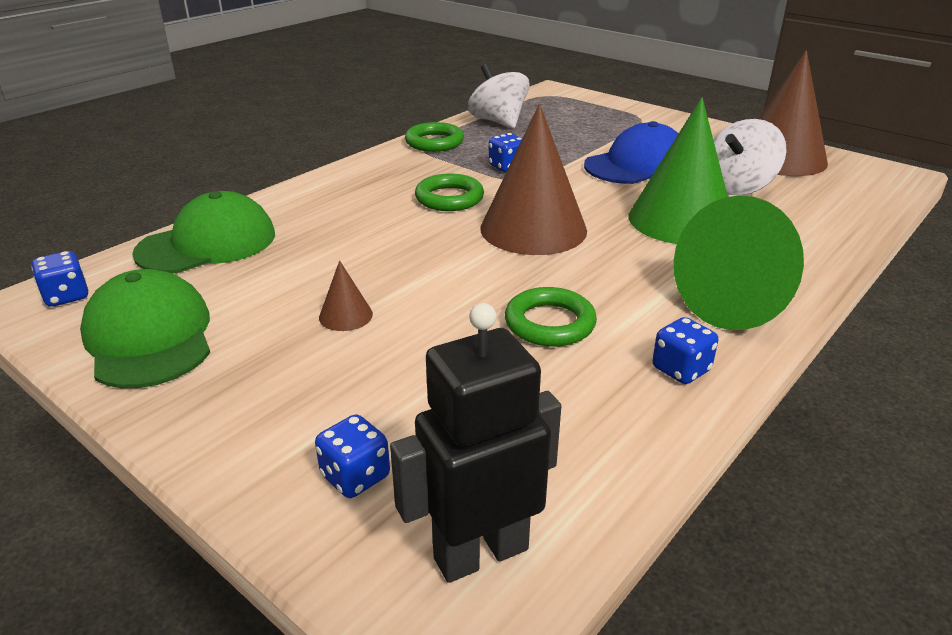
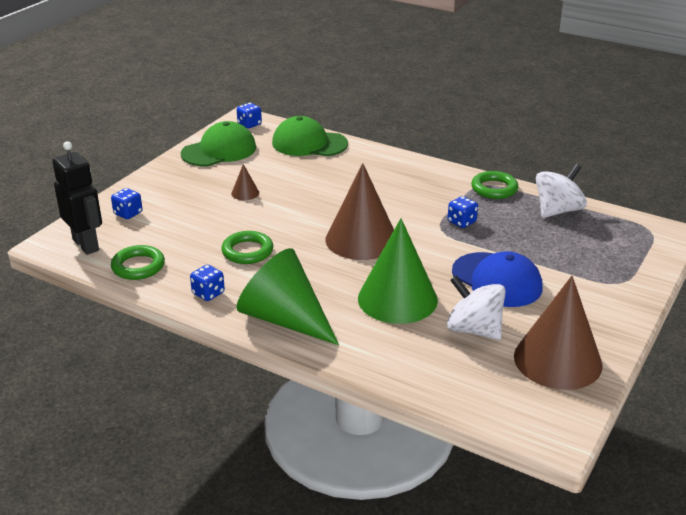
camera: 80 degrees right, 0 degrees up
green cap [132,191,275,273] -> green cap turned 150 degrees clockwise [272,116,348,156]
green ring [415,173,484,211] -> green ring moved to [111,245,165,280]

